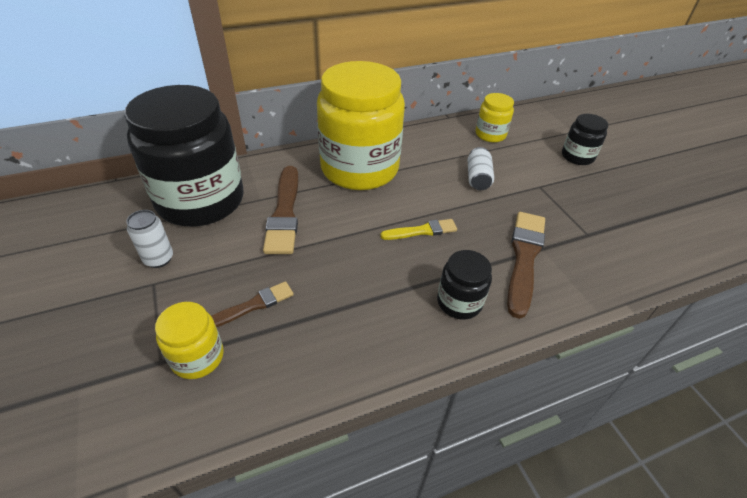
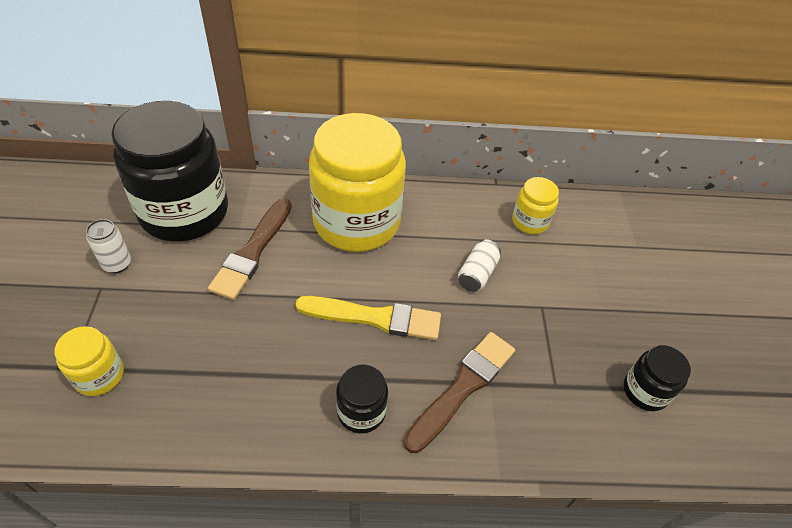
camera: 20 degrees right, 5 degrees up
brown brush [212,281,294,327] -> none
yellow brush [380,219,457,240] -> yellow brush [295,296,441,340], size x1.72
black jar [562,114,608,165] -> black jar moved to [624,345,691,411]

